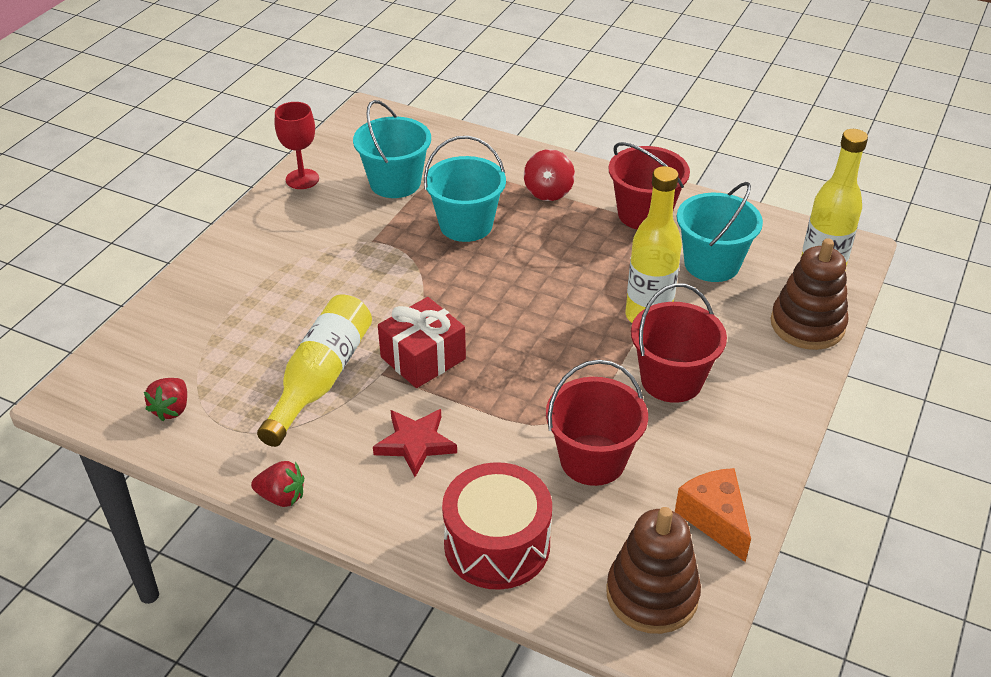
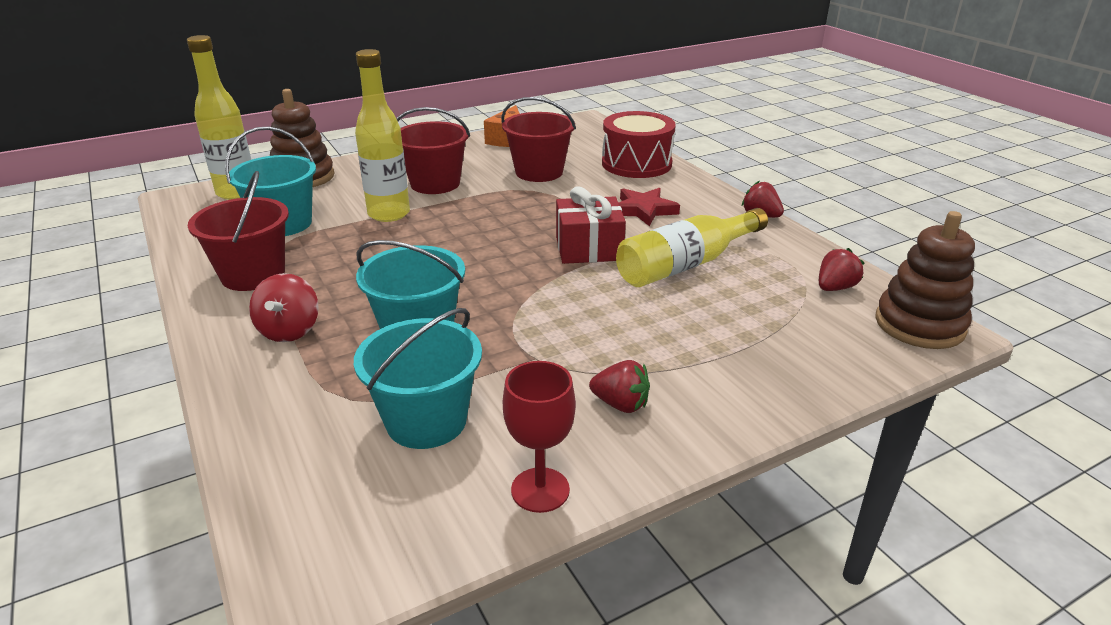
camera: 145 degrees left, 10 degrees down
red spinning top [524,149,575,201] -> red spinning top turned 135 degrees clockwise [249,273,319,342]
brown stacking toy [606,507,701,634] -> brown stacking toy moved to [875,211,975,349]
none -> red strawberry [589,360,650,413]

